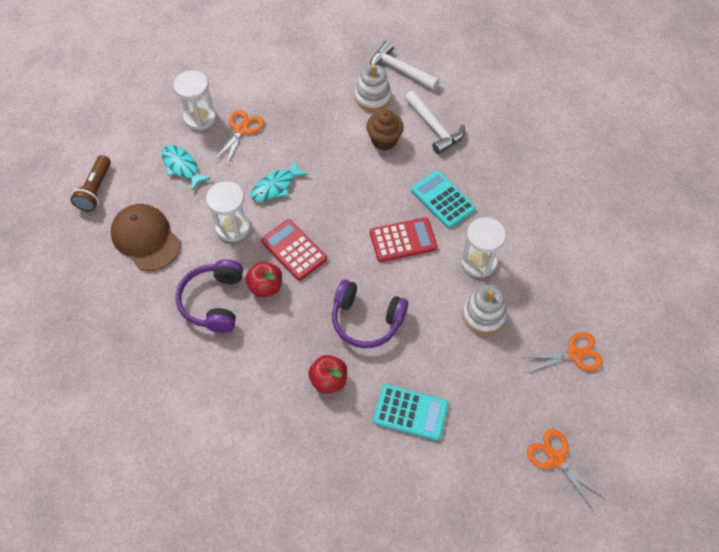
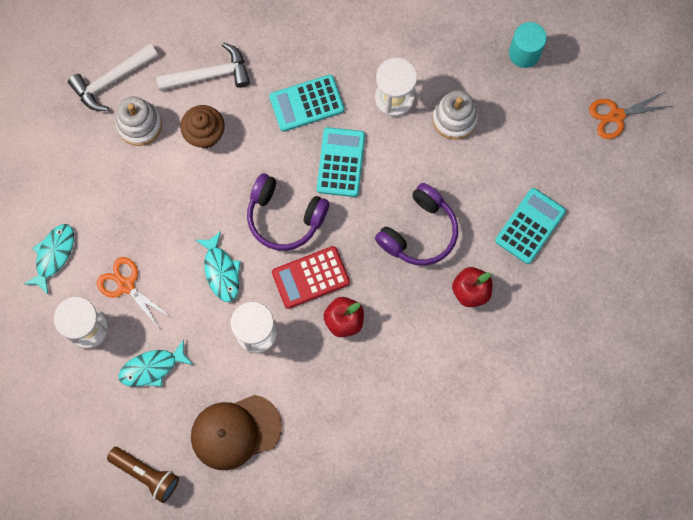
camera: 70 degrees left, 15 degrees up
purple headphones [176,259,243,333] -> purple headphones moved to [247,173,329,251]
red calculator [370,217,437,262] -> turquoise calculator [317,127,365,197]
orange scissors [521,332,603,373] -> turquoise cylinder [509,22,547,68]
none -> turquoise fish [24,224,74,294]

